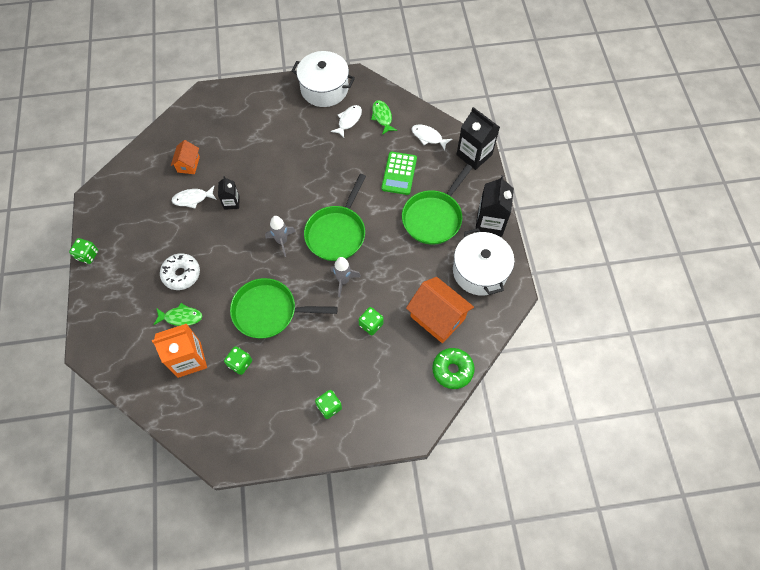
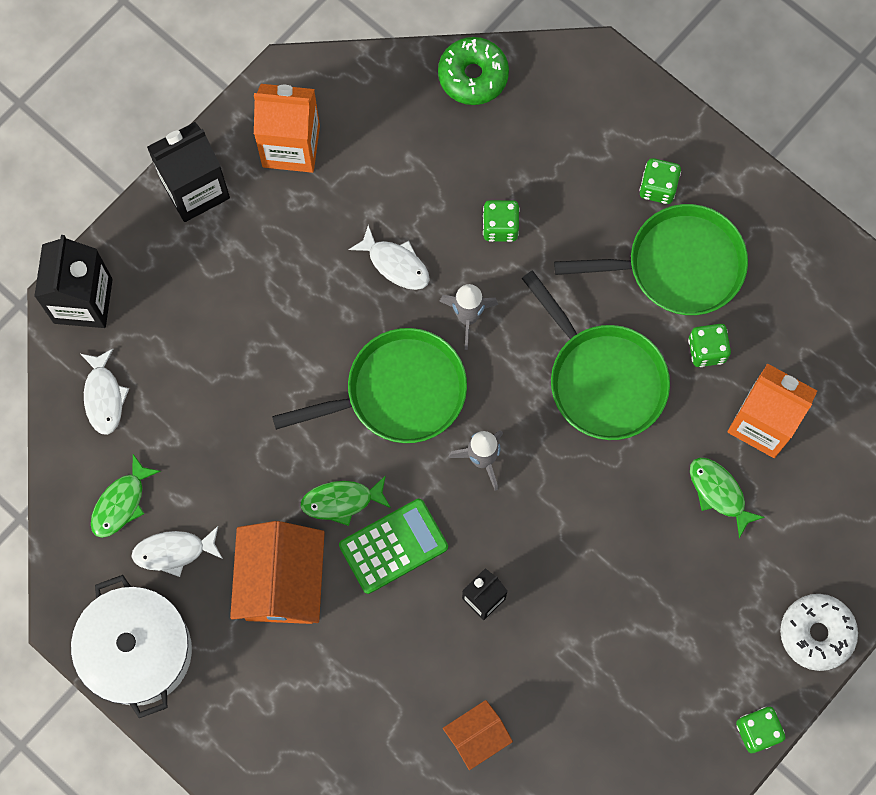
camera: 130 degrees left, 10 degrees up
white donut [160,253,200,290] -> white donut moved to [780,594,858,671]
white fish [172,186,217,208] -> white fish moved to [349,225,430,290]
green calculator [381,152,417,195] -> green calculator moved to [339,499,448,594]
green pan [402,164,472,245] -> green pan moved to [554,204,748,315]
orange house [406,277,474,343] -> orange house moved to [230,521,325,624]
white pot [453,228,514,295] -> orange carton [254,84,320,173]
none -> green fish [300,475,391,526]

